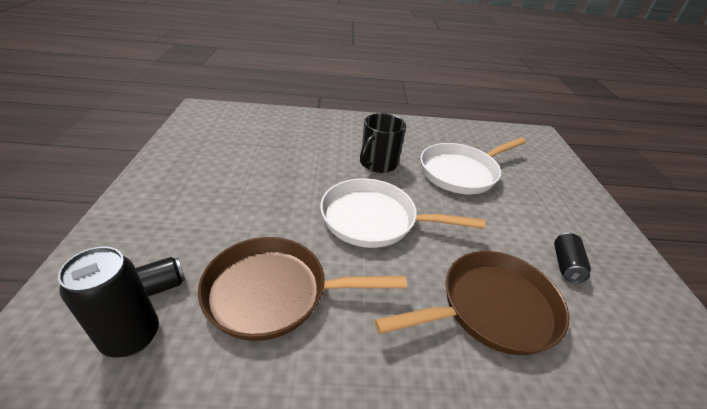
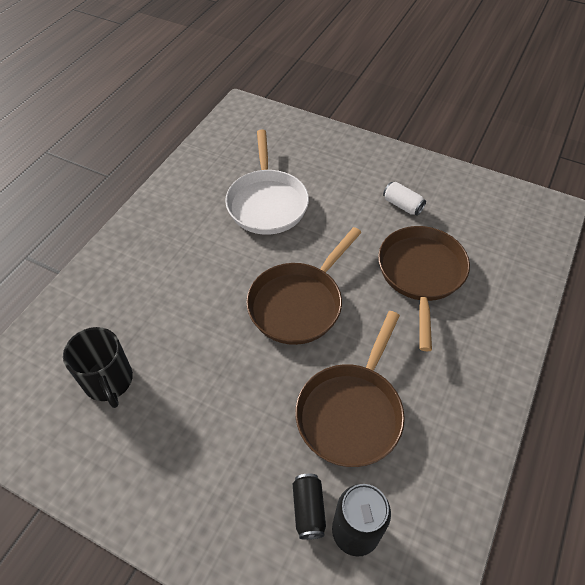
camera: 60 degrees left, 15 degrees up
white pan [320,178,485,248] -> brown pan [246,227,362,345]
black mug [360,113,406,173] -> black mug moved to [63,327,133,408]
black can [554,232,591,283] -> white can [383,182,426,216]

